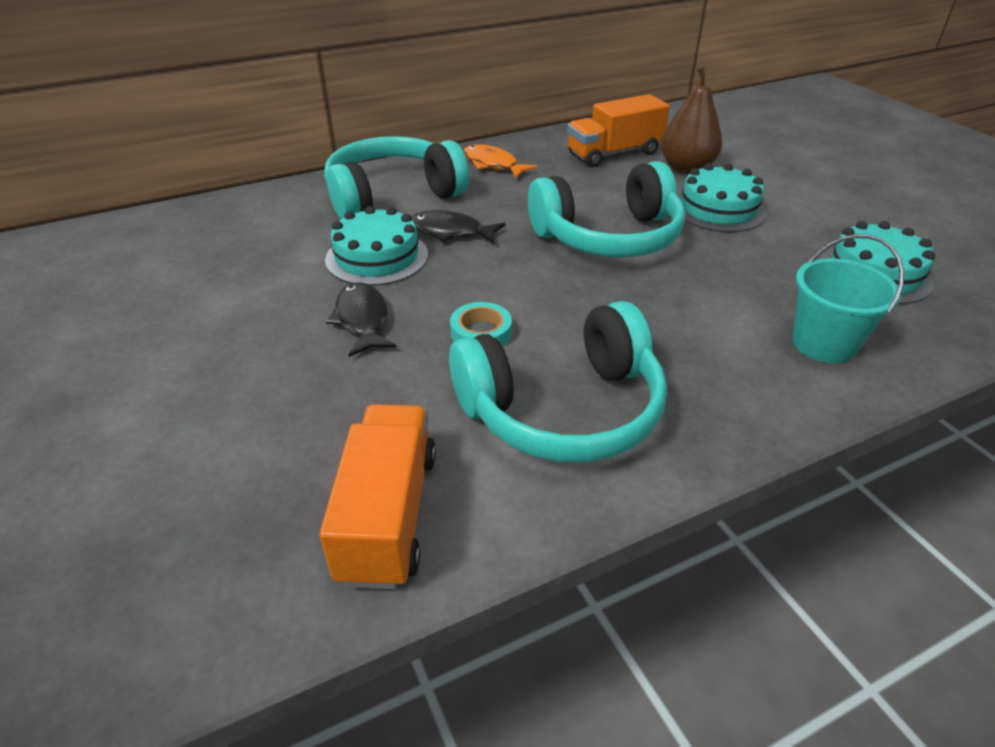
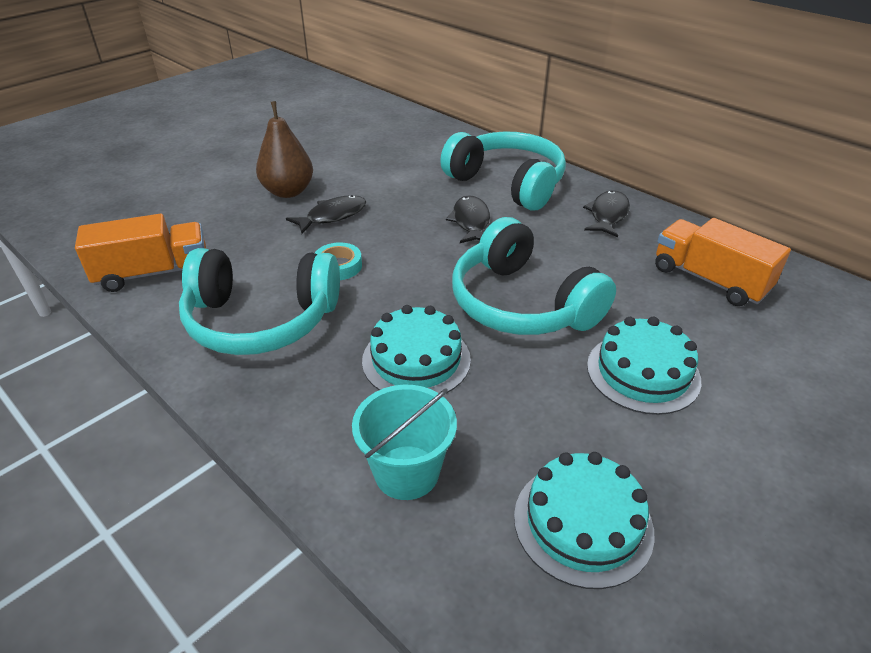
camera: 70 degrees right, 0 degrees up
turquoise cake [325,206,428,286] -> turquoise cake moved to [362,305,471,393]
turquoise headphones [449,301,667,463] -> turquoise headphones turned 45 degrees counterclockwise [179,248,340,355]
orange fish [464,144,538,179] -> black fish [583,190,630,237]
brown pear [661,66,723,174] -> brown pear moved to [256,101,313,198]

